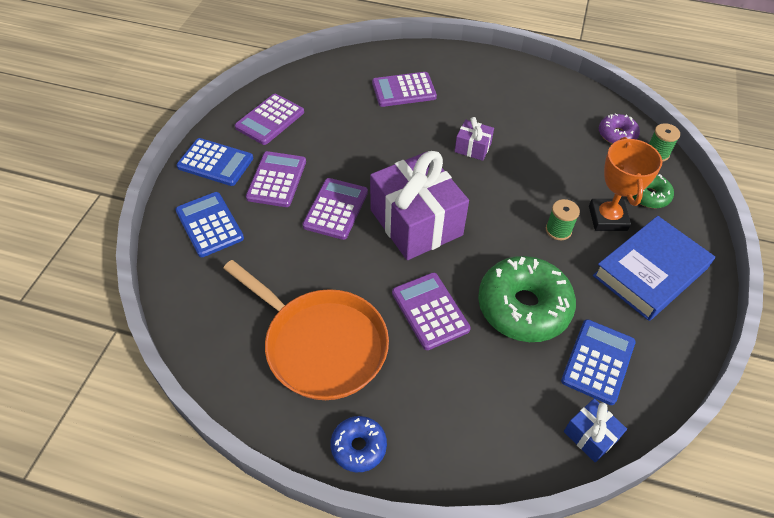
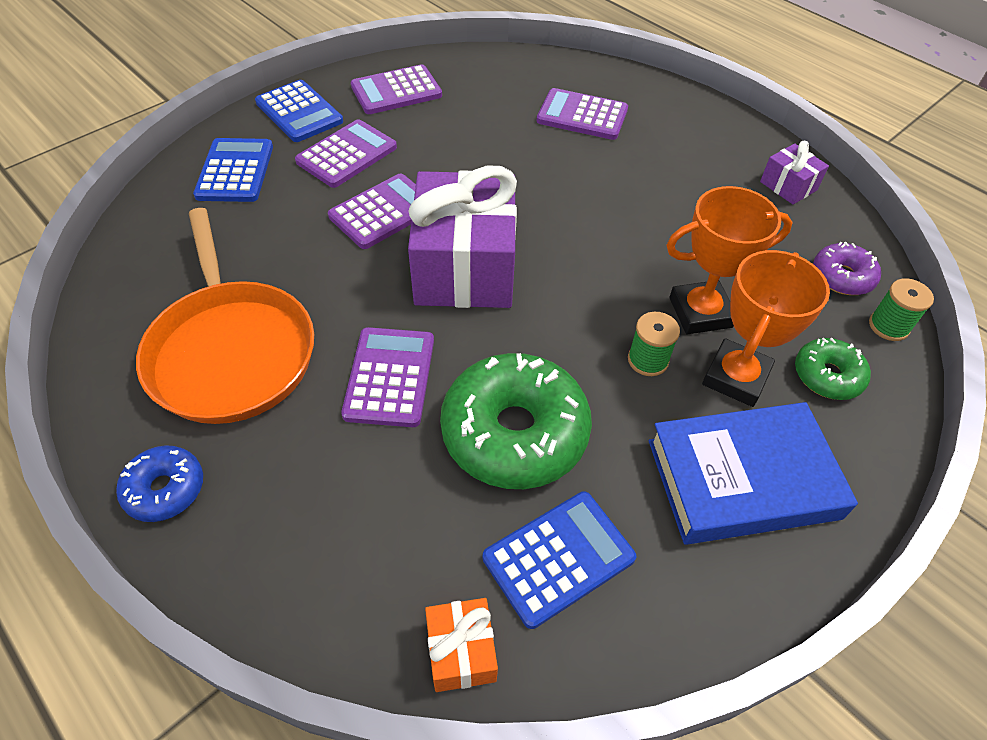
camera: 30 degrees right, 0 degrees up
purple gift [455,117,494,161] -> purple gift moved to [760,141,829,205]
blue gift [564,399,627,462] -> orange gift [425,598,498,692]
none -> orange trophy [666,186,793,334]

